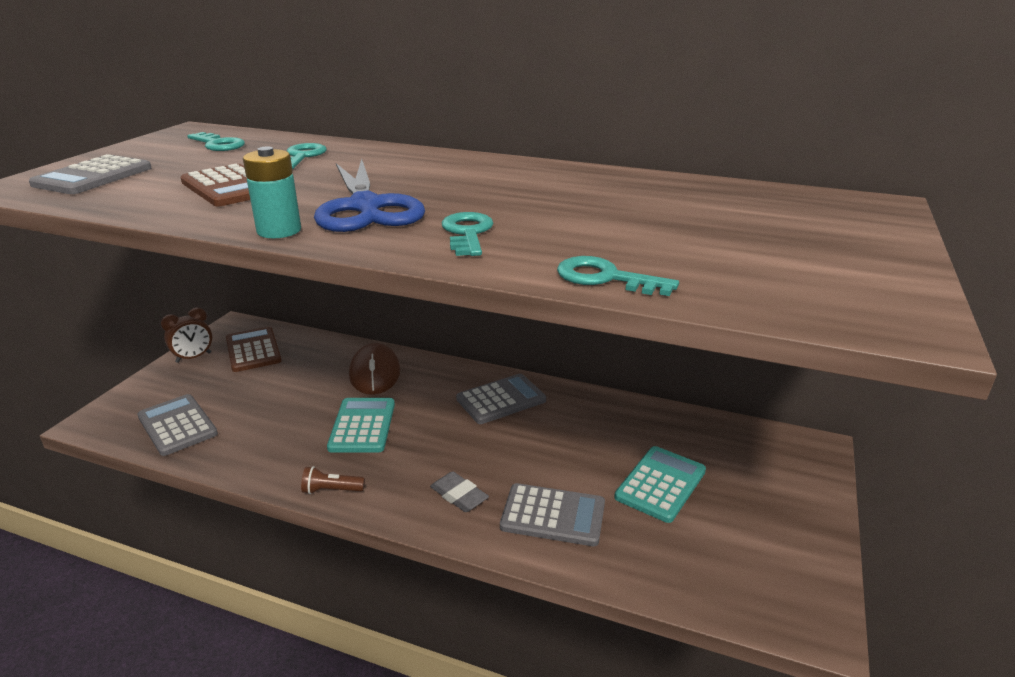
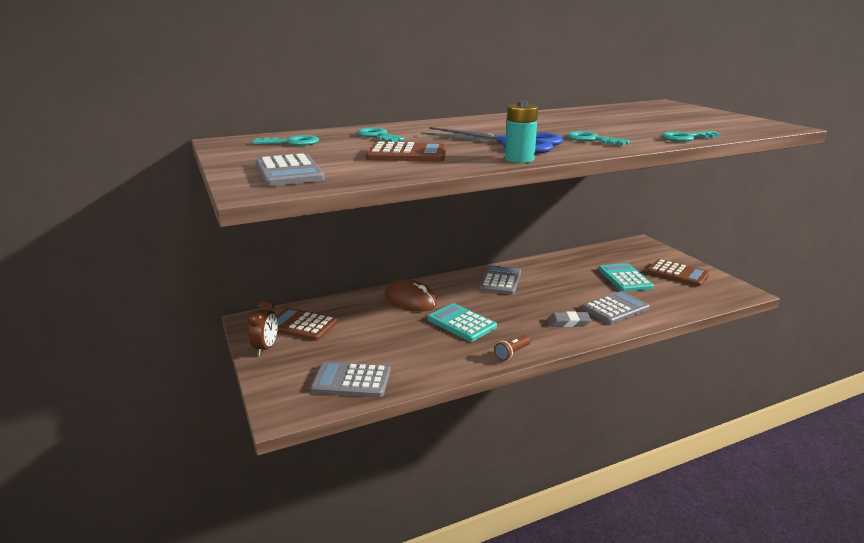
camera: 45 degrees left, 5 degrees down
none -> brown calculator [647,259,710,287]

